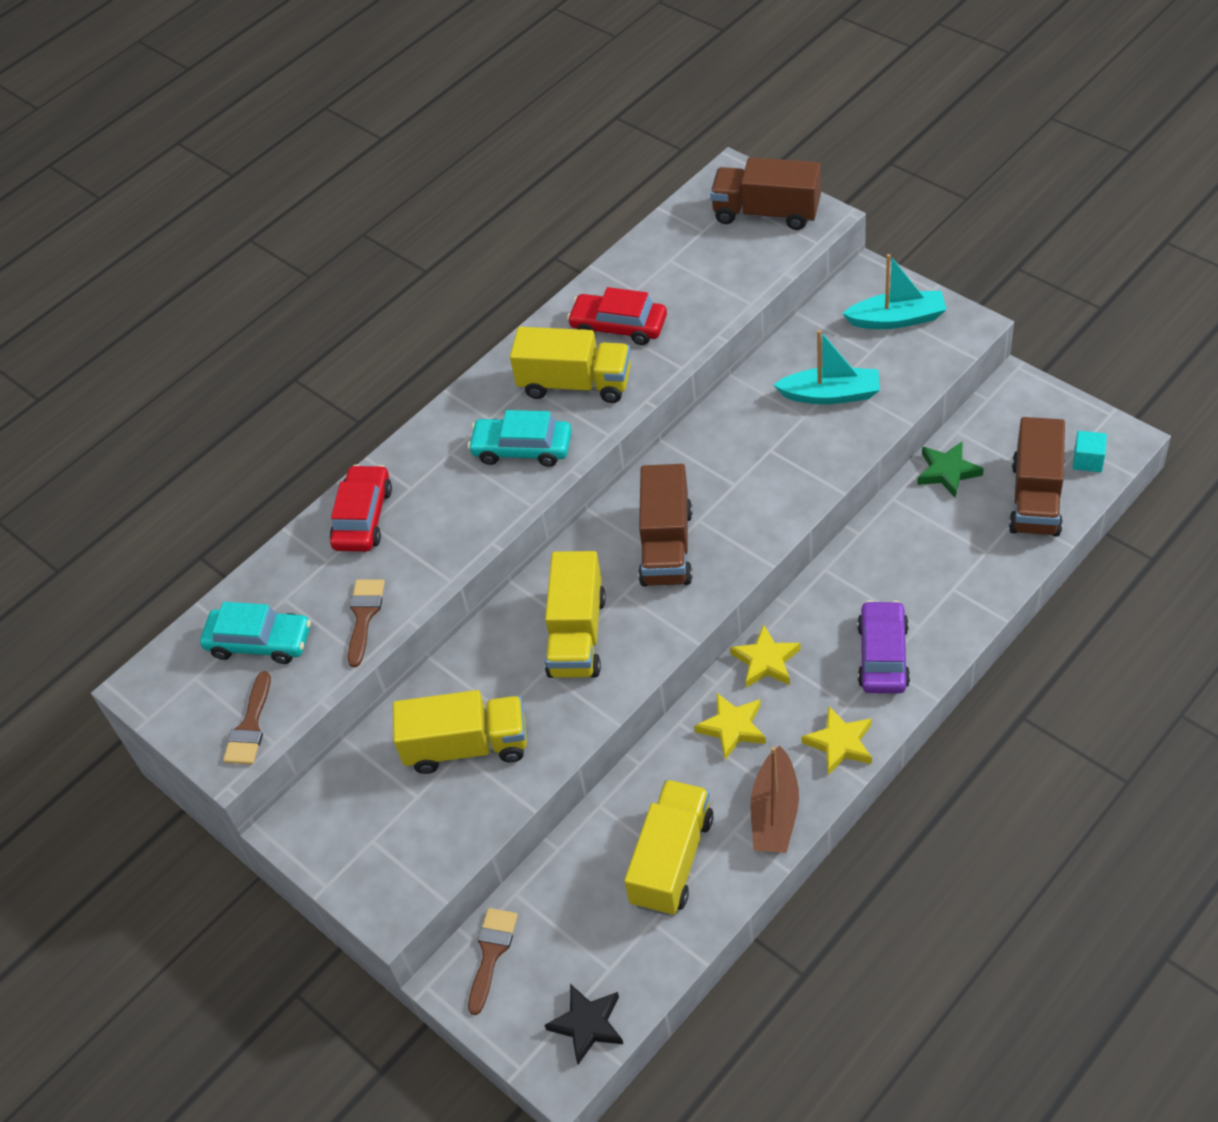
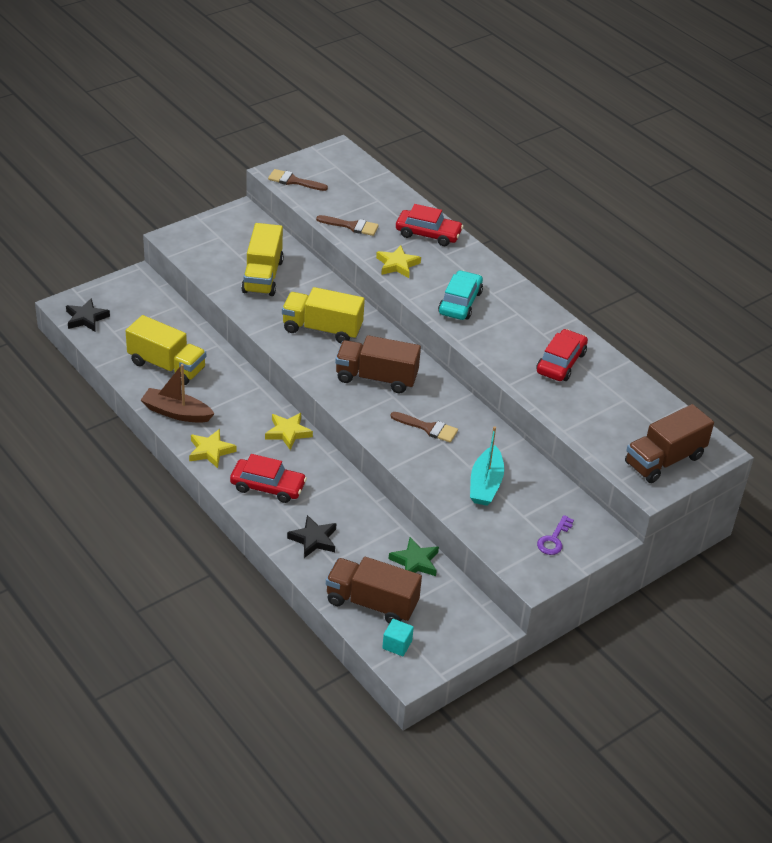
camera: 90 degrees right, 10 degrees down
turquoise car [200,602,311,664] -> none
brown brush [468,908,518,1015] -> brown brush moved to [391,412,458,443]
yellow truck [510,327,631,403] -> none
yellow star [694,693,766,760] -> yellow star moved to [376,245,421,278]
brown truck [710,157,821,230] -> brown truck turned 150 degrees counterclockwise [625,404,714,483]
turquoise boat [842,254,947,329] -> purple key [537,515,574,555]
purple car [857,600,910,694] -> red car [230,454,307,503]
none -> black star [287,515,336,558]

